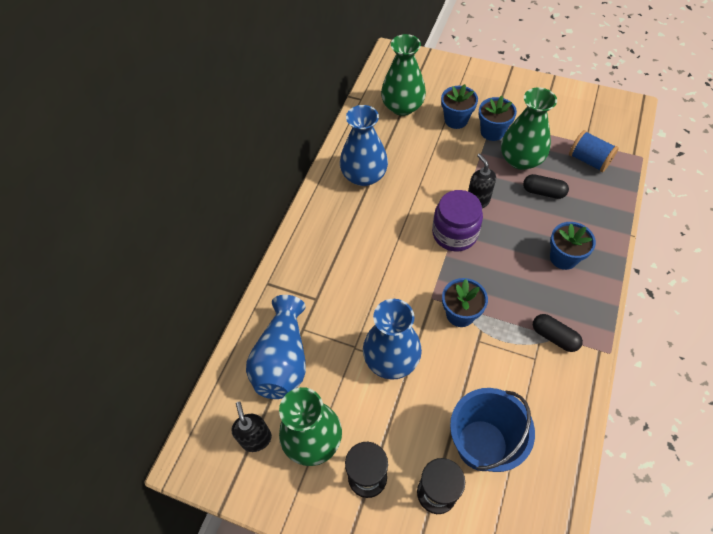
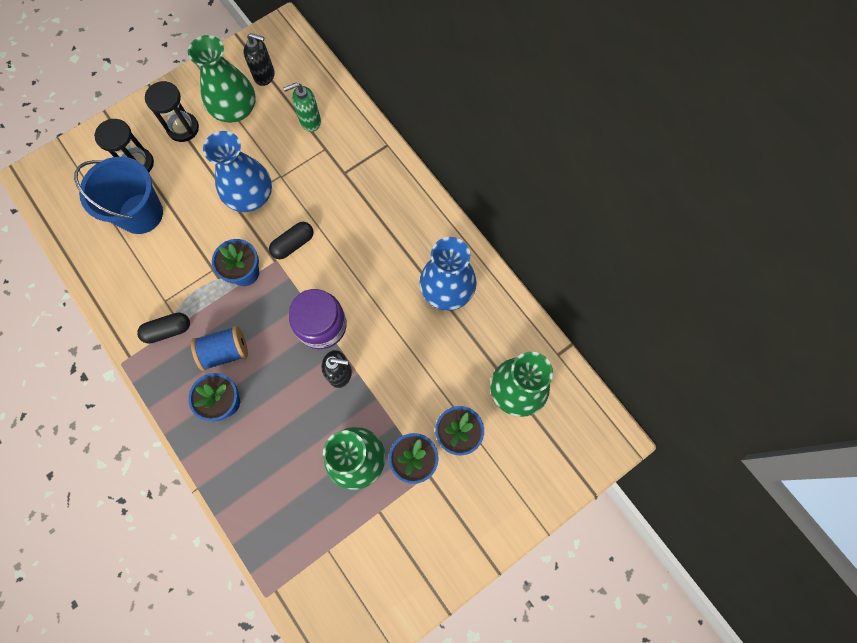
camera: 120 degrees right, 15 degrees up
blue vase [246,295,306,399] -> green soap dispenser [283,82,321,132]
black capsule [523,174,569,199] -> black capsule moved to [269,222,314,259]
blue spool [569,130,619,172] -> blue spool moved to [191,326,248,371]

